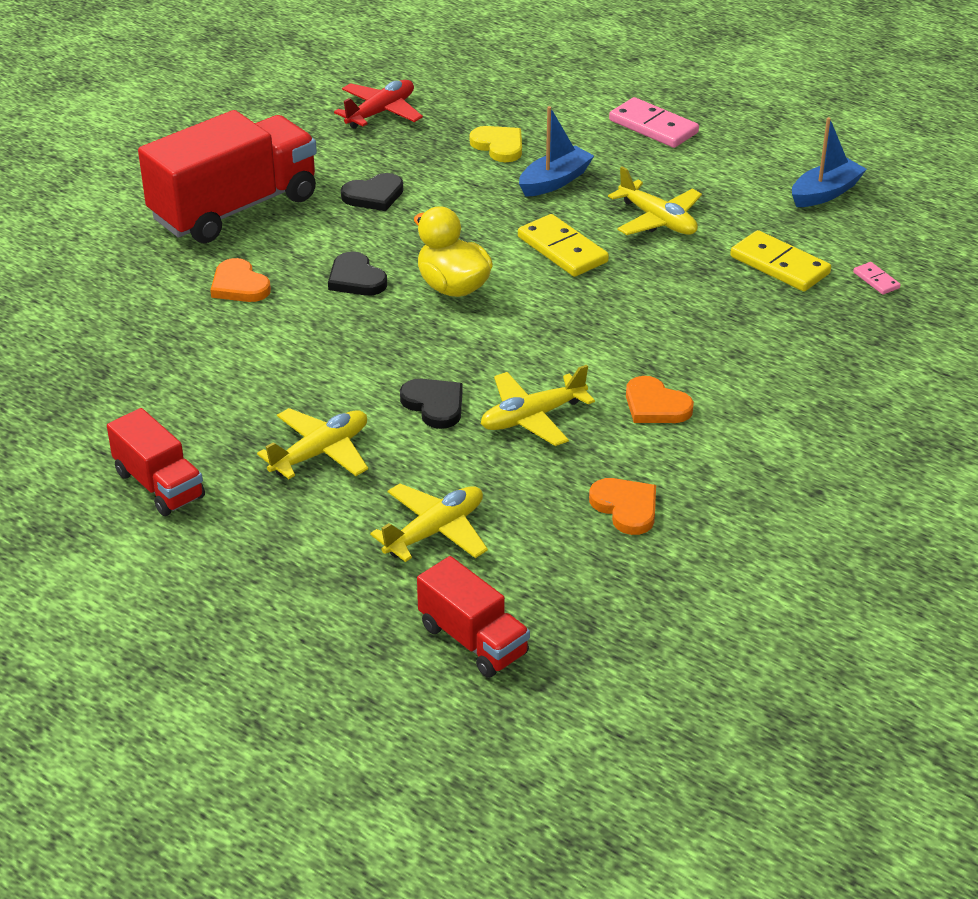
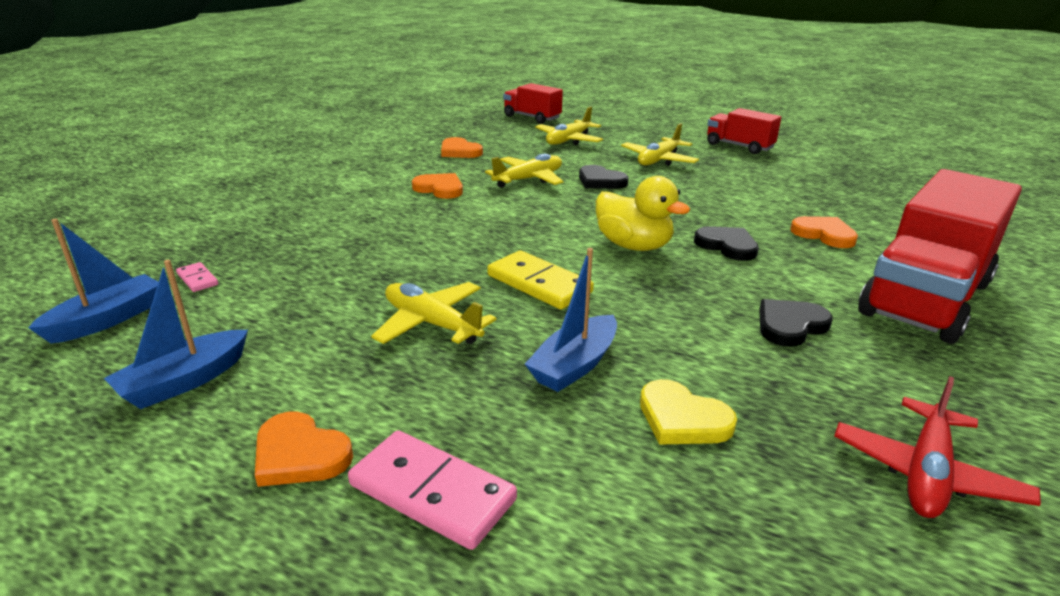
camera: 170 degrees right, 10 degrees down
yellow domino [730,230,831,291] -> none
none -> blue boat [28,219,158,344]
none -> orange heart [255,411,353,487]

